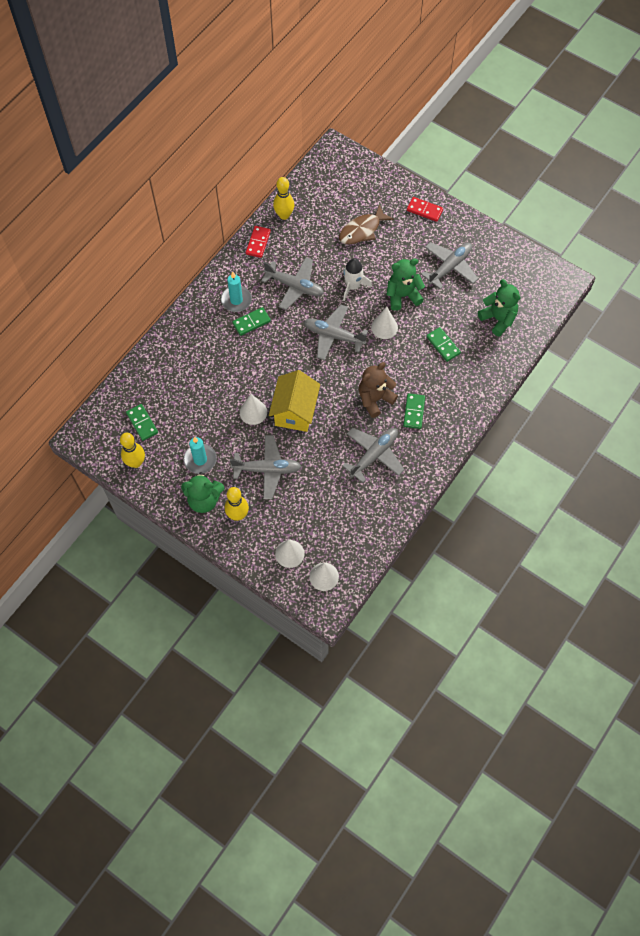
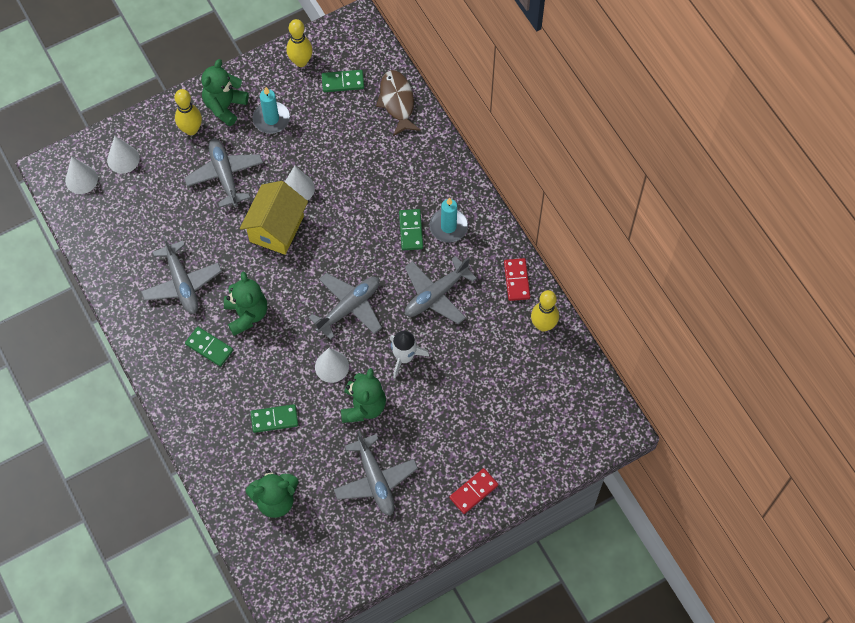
camera: 115 degrees right, 0 degrees up
grey plane [230,435,302,499] -> grey plane turned 135 degrees clockwise [184,139,263,208]
red domino [246,226,271,258] -> red domino turned 45 degrees clockwise [504,258,530,301]
yellow house [269,370,320,432] -> yellow house turned 75 degrees clockwise [240,181,308,255]
brown fish [339,204,394,244] -> brown fish moved to [376,70,421,136]
brown teddy bear [359,362,398,418] -> green teddy bear [224,272,267,336]

